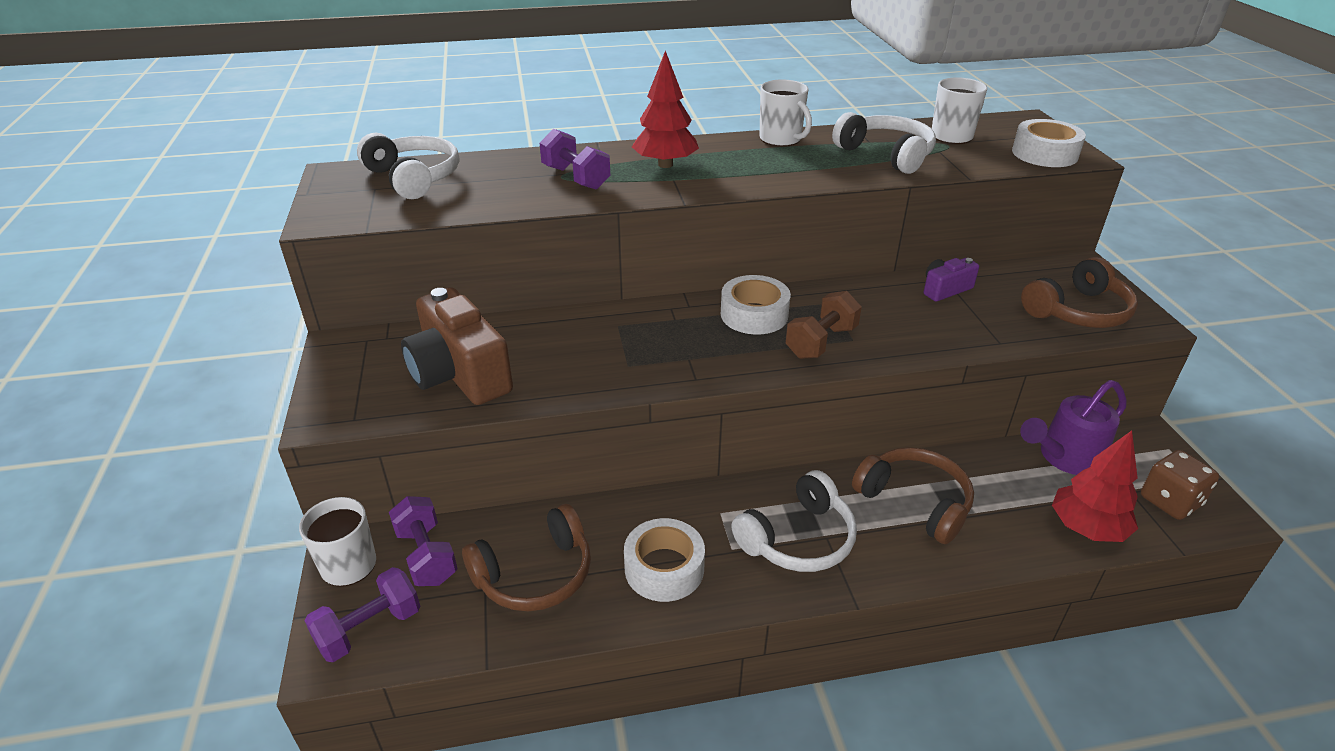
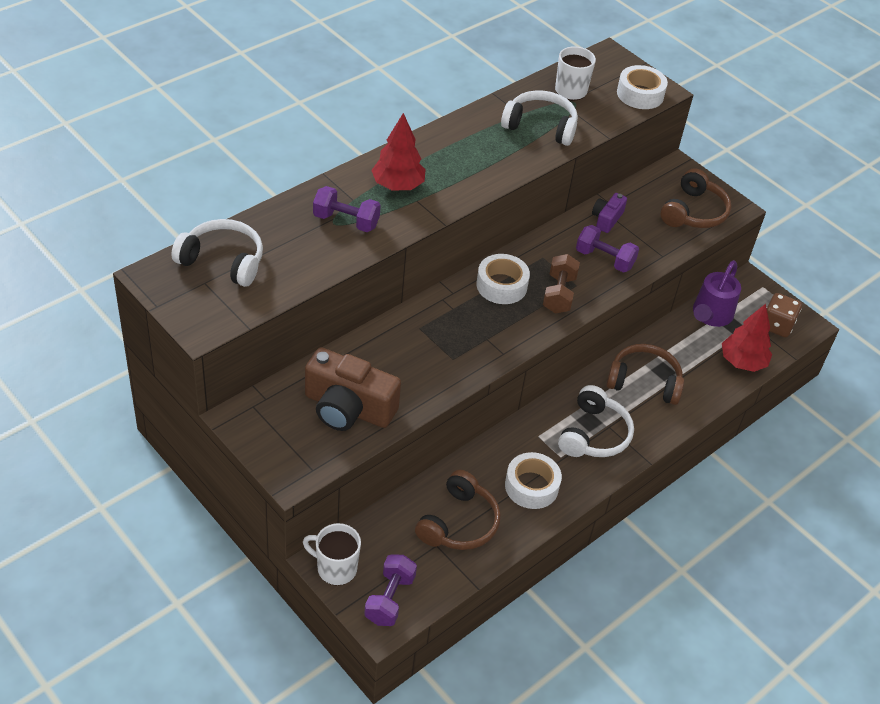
camera: 35 degrees left, 10 degrees up
purple dumbbell [389,496,458,586] -> purple dumbbell moved to [576,225,639,272]
white mug [760,79,812,147] -> none

